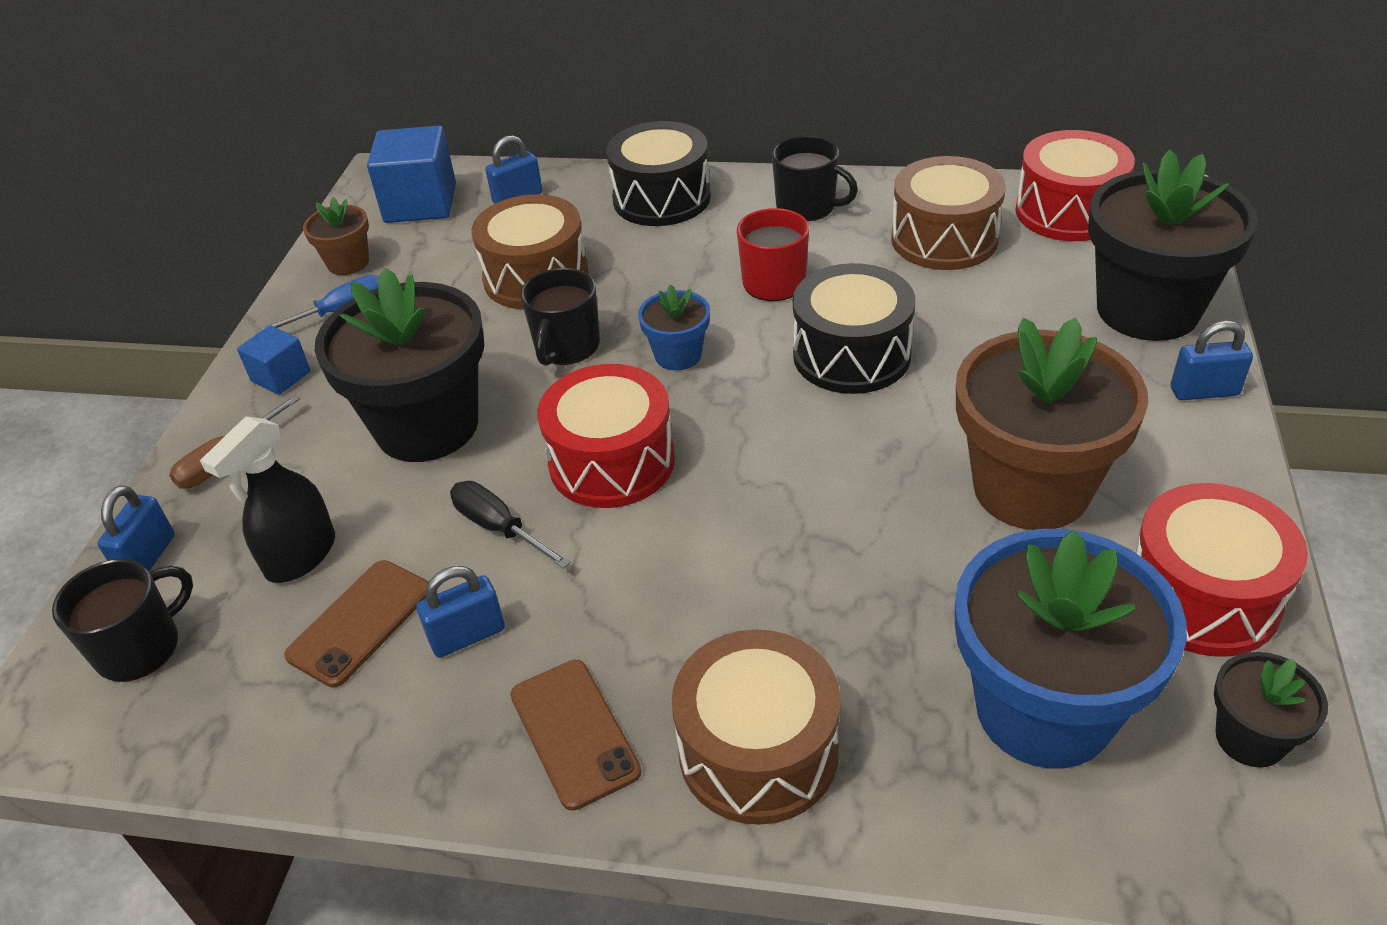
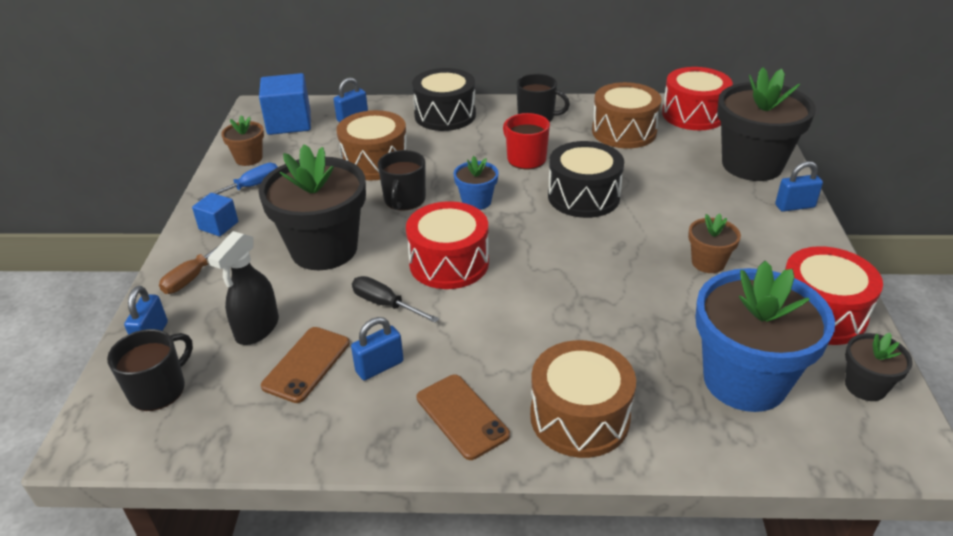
camera: 10 degrees left, 5 degrees down
brown flower pot [956,318,1148,530] -> brown flower pot [688,214,741,273], size x0.47

